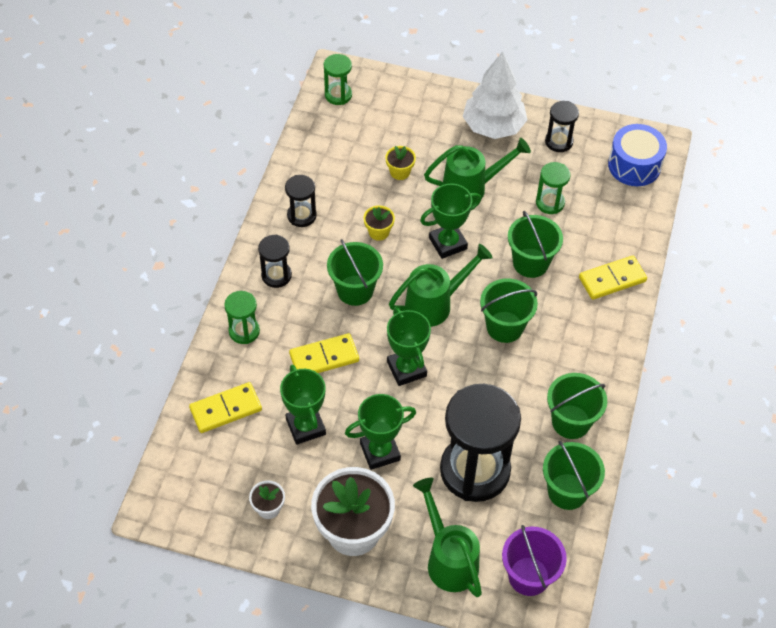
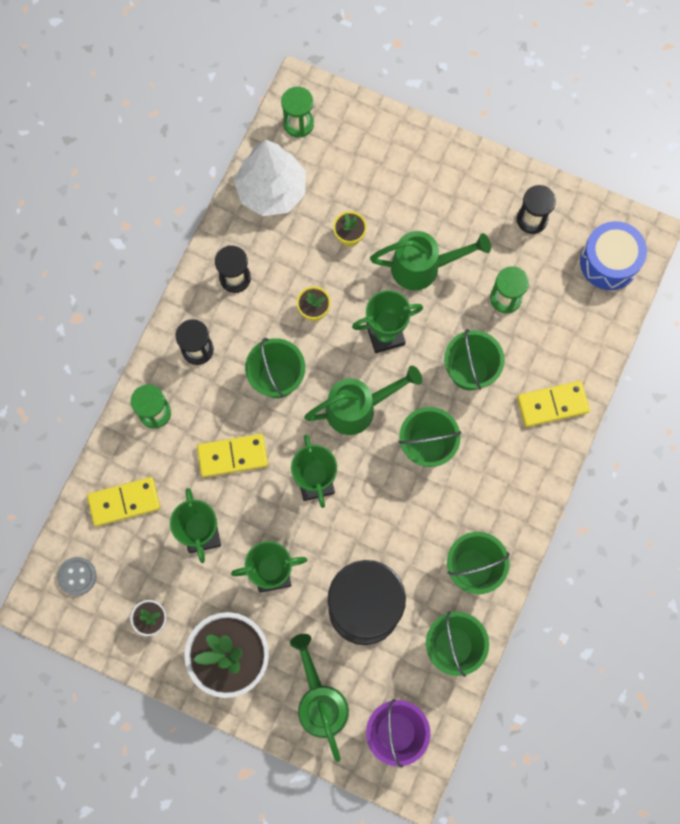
camera: 10 degrees right, 20 degrees up
white tree [463,52,528,139] -> white tree moved to [234,140,306,216]
none -> grey button [57,557,97,596]

